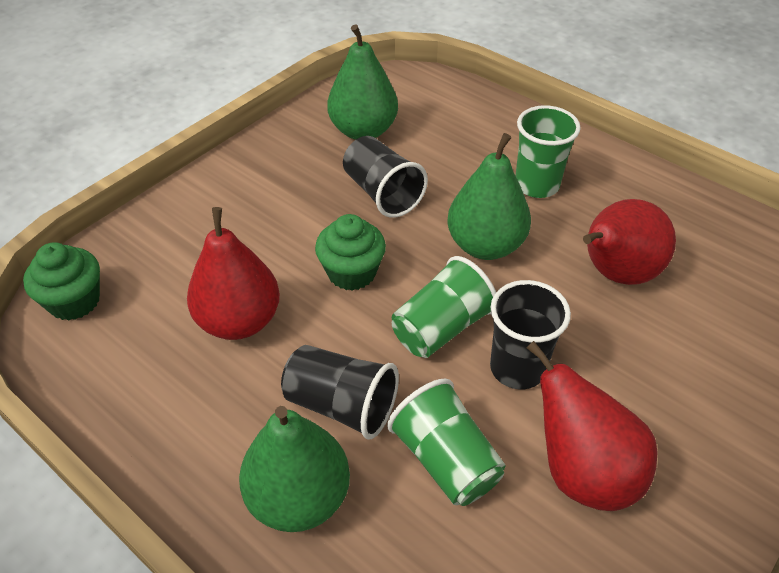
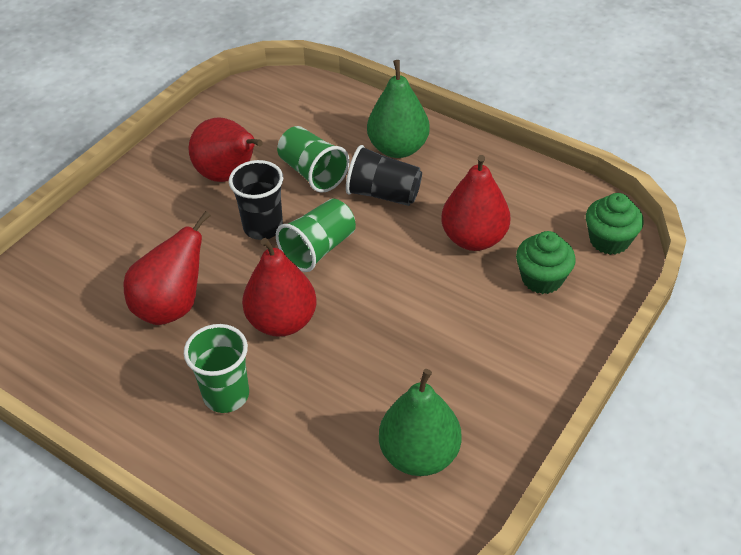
camera: 175 degrees right, 0 degrees up
green cupcake [315,214,386,291] -> green cupcake moved to [516,231,576,294]
black cup [343,136,428,218] -> none
green pear [447,133,531,260] -> red pear [242,238,317,337]

